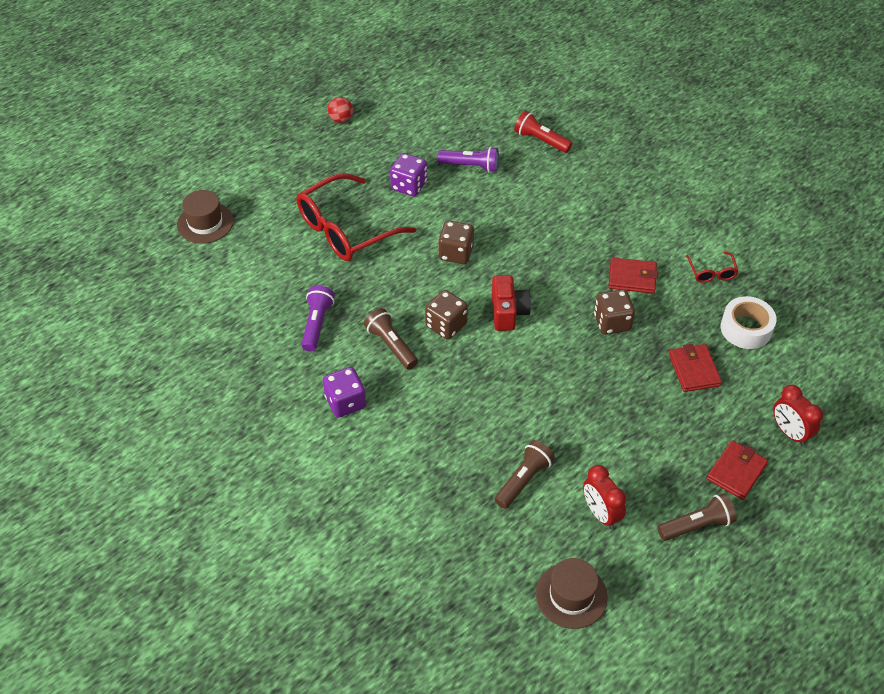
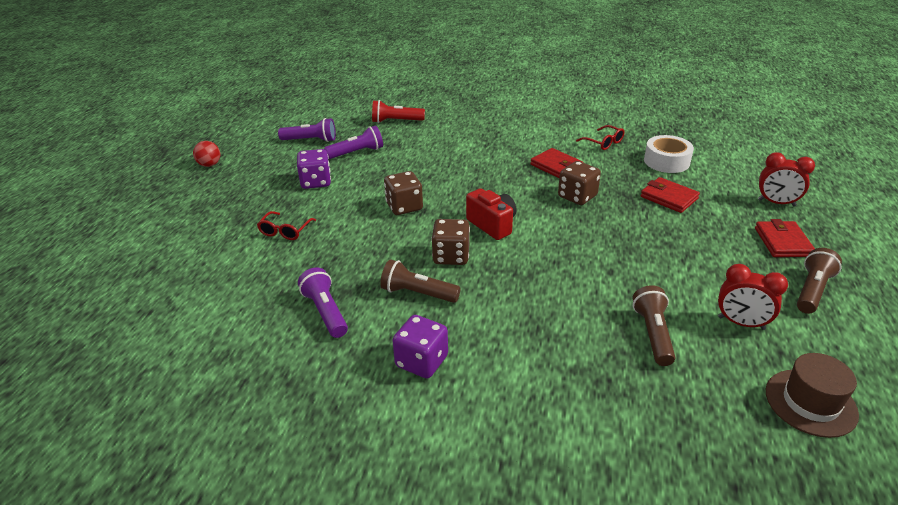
camera: 35 degrees left, 15 degrees down
brown hat [177,190,234,244] -> none
red glasses [296,173,416,261] -> red glasses [257,211,316,240], size x0.44
red wallet [609,257,658,294] -> red wallet turned 75 degrees clockwise [530,148,584,178]
none -> purple flashlight [278,118,336,142]

